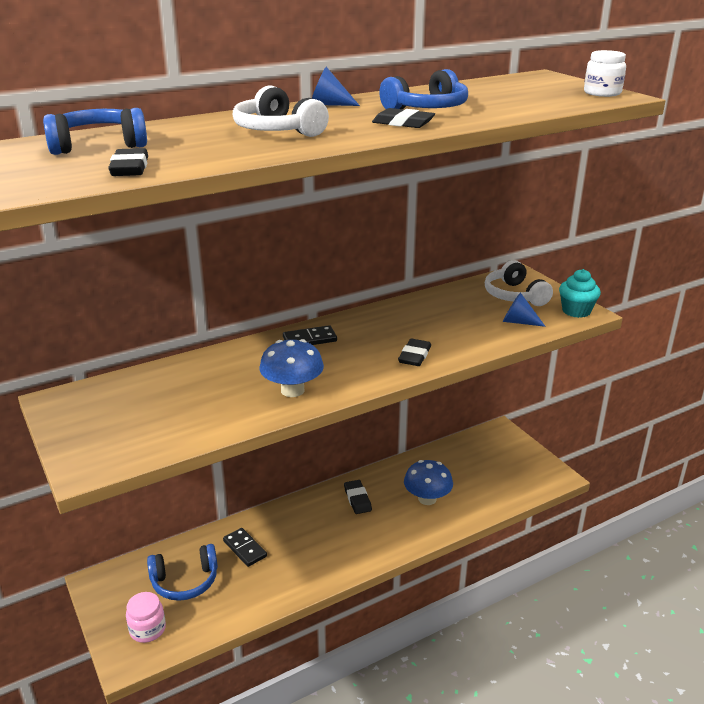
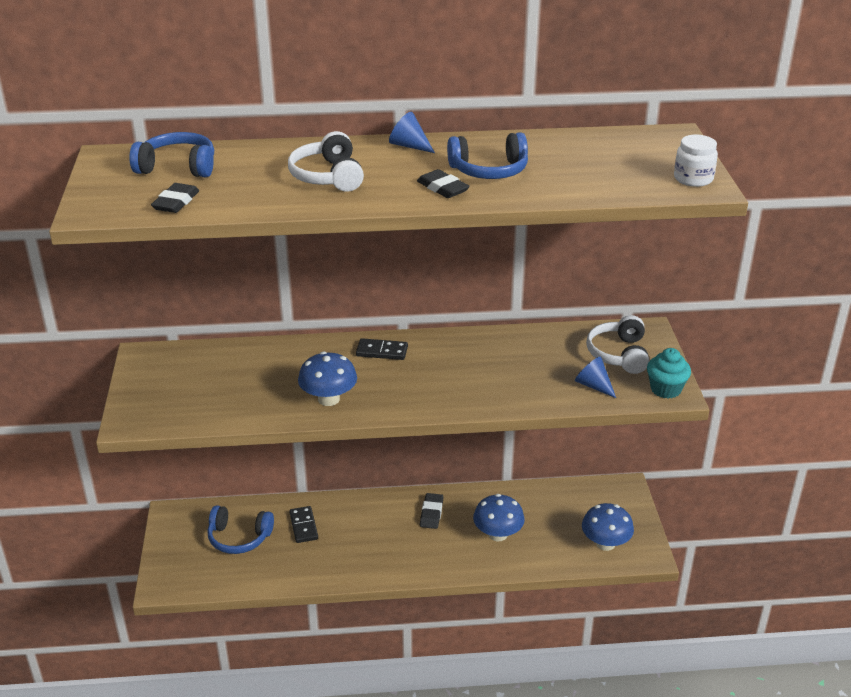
camera: 25 degrees right, 5 degrees up
pink jar [126,592,166,643] -> none
black eraser [398,339,431,366] -> none
none -> blue mushroom [582,503,634,551]

